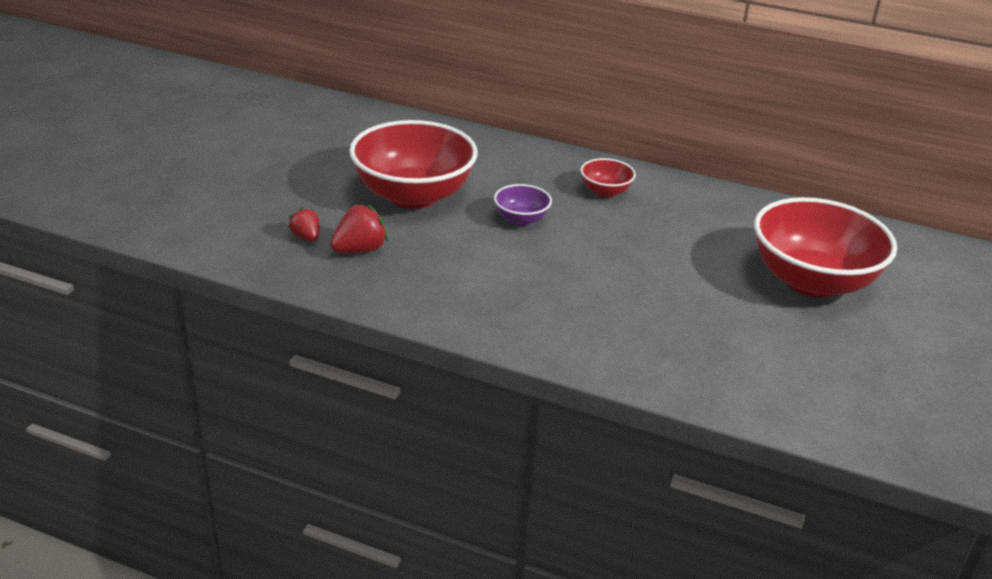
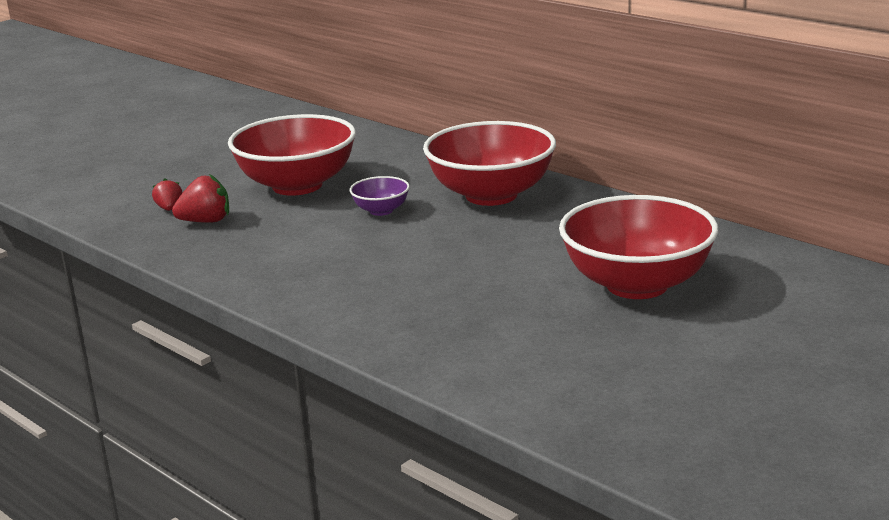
camera: 25 degrees right, 10 degrees down
red bowl [581,158,636,197] -> red bowl [423,121,556,206], size x2.22

